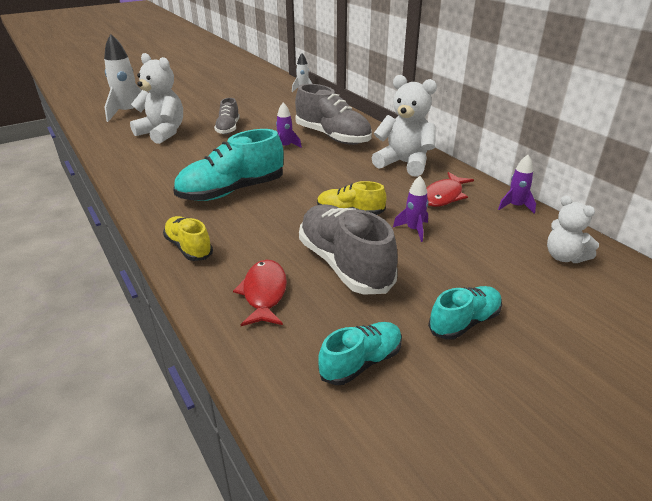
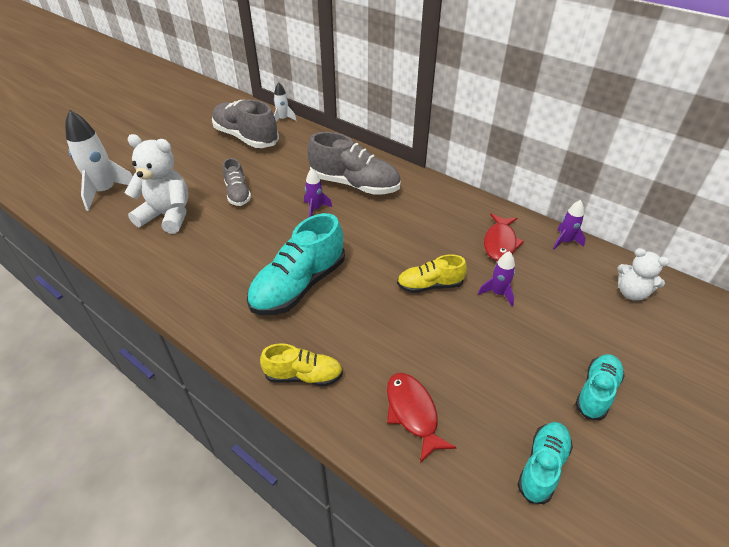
camera: 20 degrees left, 10 degrees up
yellow shoe [163,216,213,261] -> yellow shoe turned 150 degrees clockwise [260,343,343,386]
grey shoe [299,204,398,295] -> grey shoe moved to [212,100,279,148]
white teddy bear [372,75,437,177] -> none

